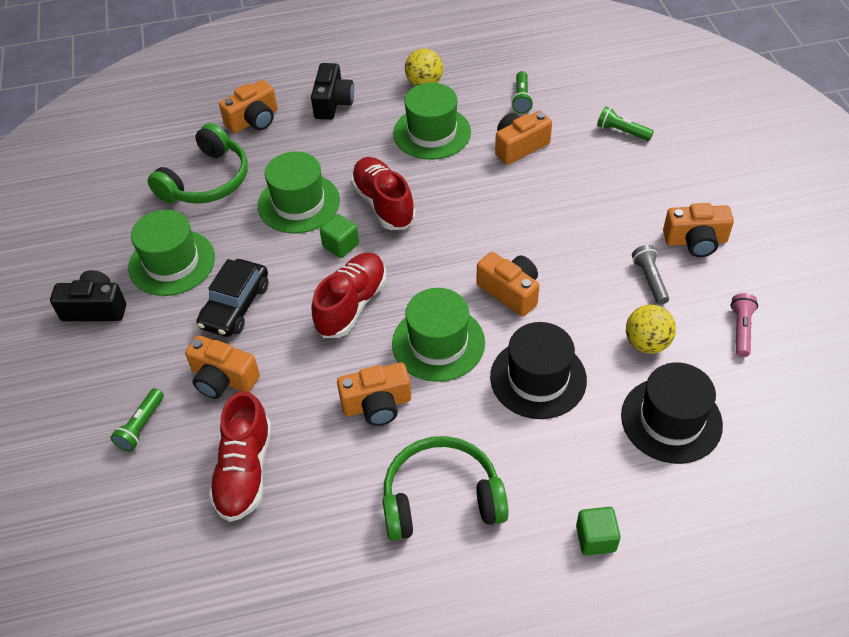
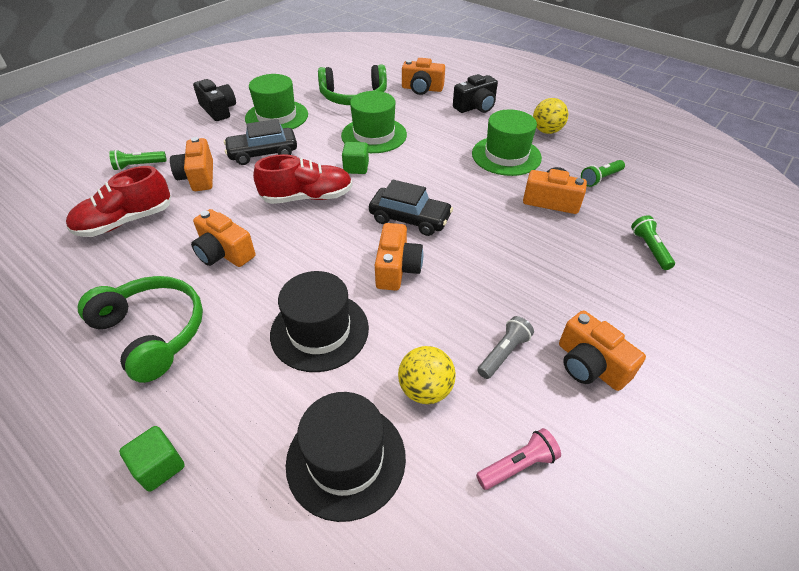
camera: 50 degrees right, 5 degrees down
red shoe [350,157,416,230] -> none
green hat [392,288,485,382] -> none
none -> black car [369,180,453,236]

